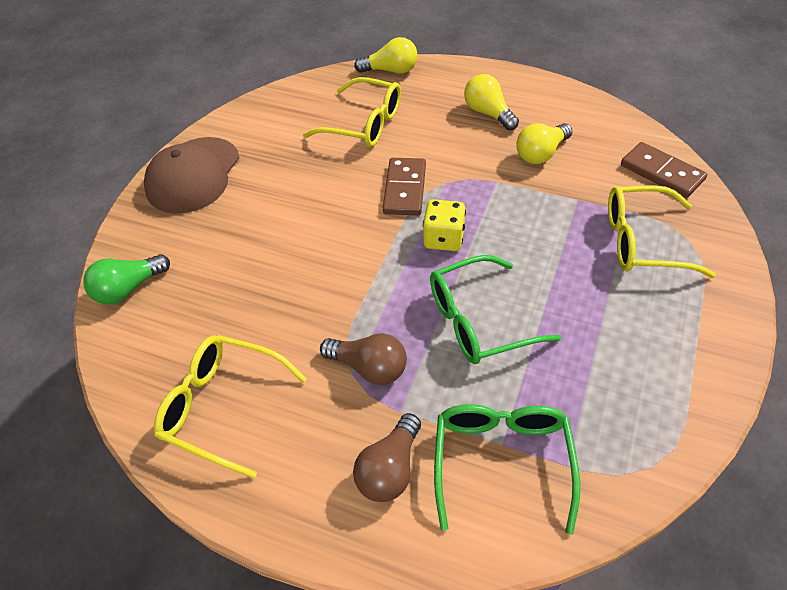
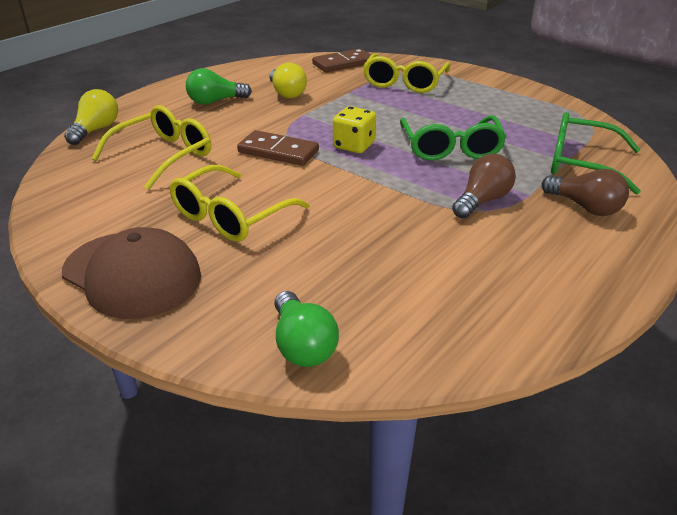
camera: 75 degrees left, 15 degrees down
yellow glasses [154,335,307,479] -> yellow glasses moved to [169,165,310,242]
yellow light bulb [464,74,519,130] -> green light bulb [186,68,252,105]

